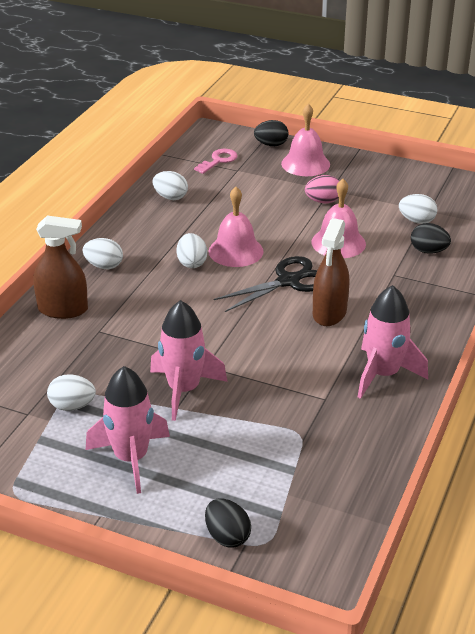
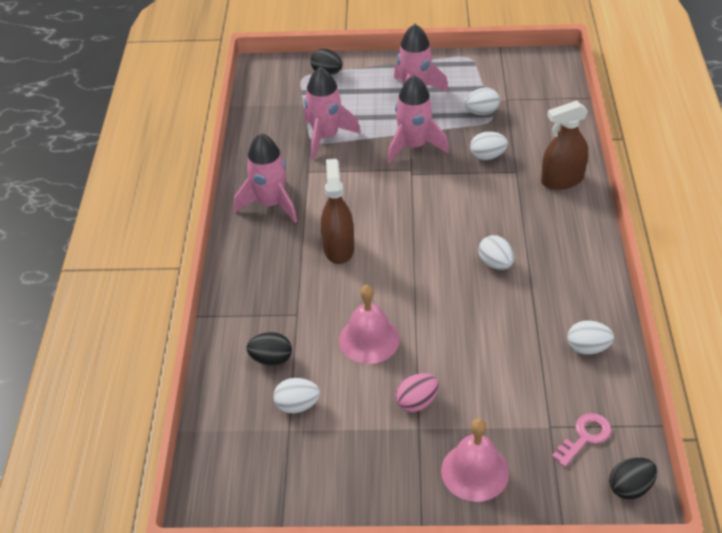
camera: 160 degrees right, 10 degrees up
white egg [82,238,123,269] -> white egg moved to [470,132,508,160]
pink key [194,149,238,174] -> pink key turned 150 degrees counterclockwise [552,413,611,467]
pink bell [209,187,264,267] -> none
black scissors [214,256,317,312] -> none
black egg [254,120,288,146] -> black egg moved to [609,457,657,499]
none -> pink rocket [304,67,361,160]

